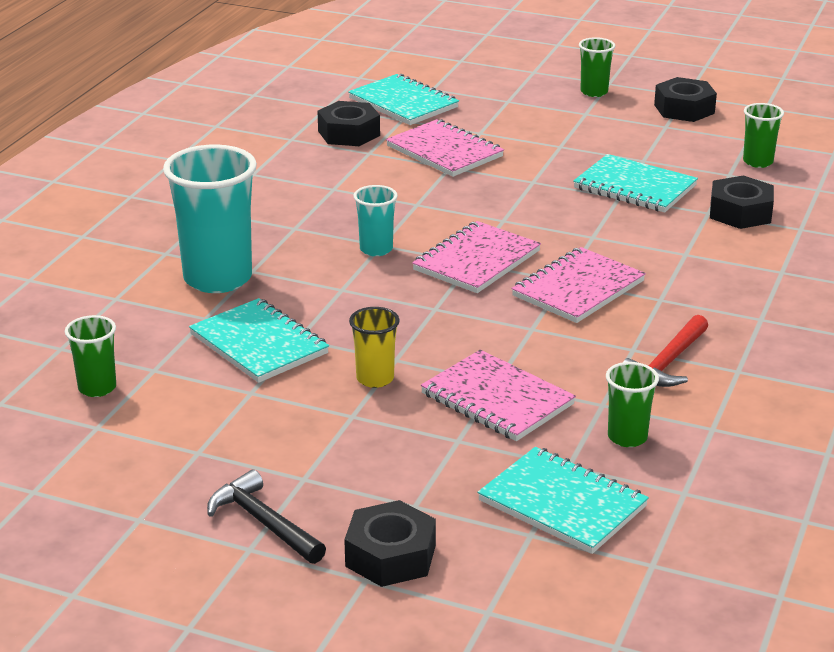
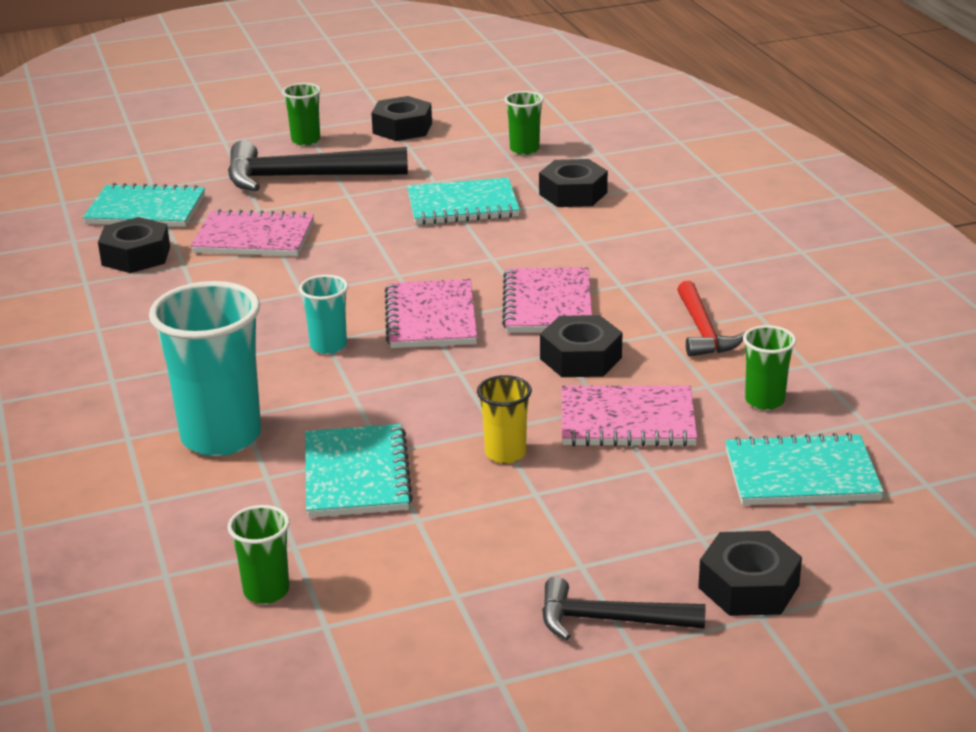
camera: 40 degrees left, 0 degrees up
turquoise notebook [189,298,329,383] -> turquoise notebook turned 75 degrees clockwise [305,424,413,517]
none -> black hammer [228,140,408,191]
none -> black nut [540,315,622,377]

